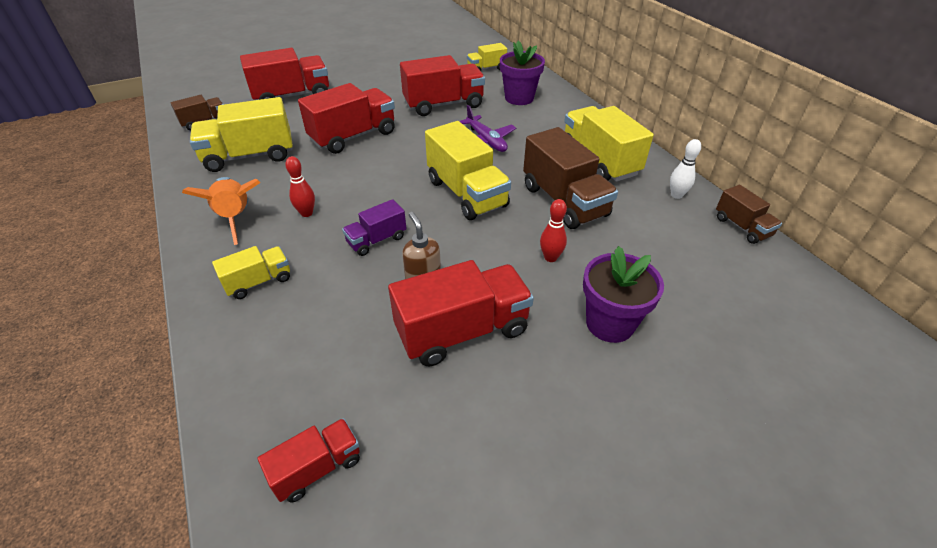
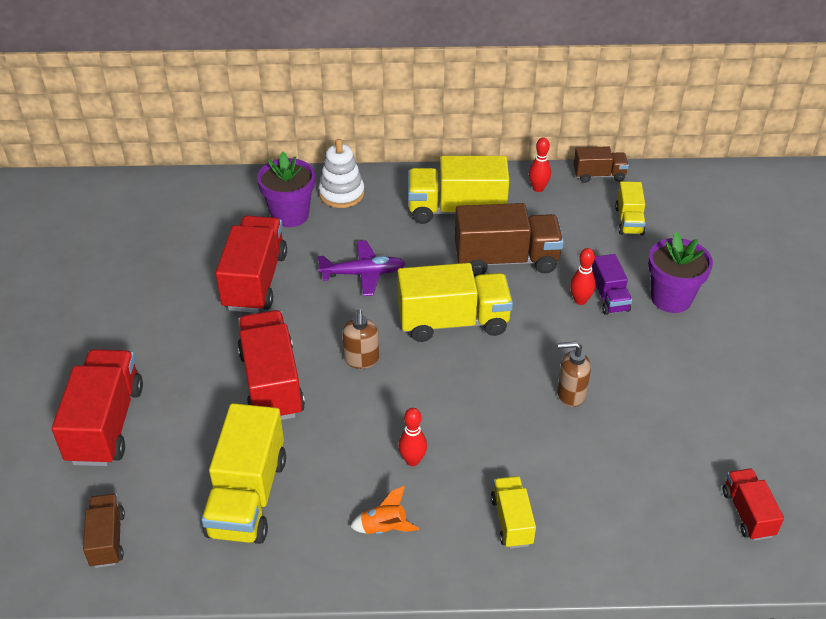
camera: 65 degrees left, 0 degrees up
orange rocket [182,177,261,245] -> orange rocket [350,486,419,534], size x0.57
purple truck [342,199,407,256] -> purple truck moved to [592,254,632,315]
red truck [388,260,534,366] -> none
yellow truck [467,43,507,71] -> yellow truck moved to [615,181,646,235]
white bowling pin [670,139,701,199] -> red bowling pin [529,137,551,192]
none -> white stacking toy [319,139,364,208]
none -> brown soap dispenser [342,309,379,369]

